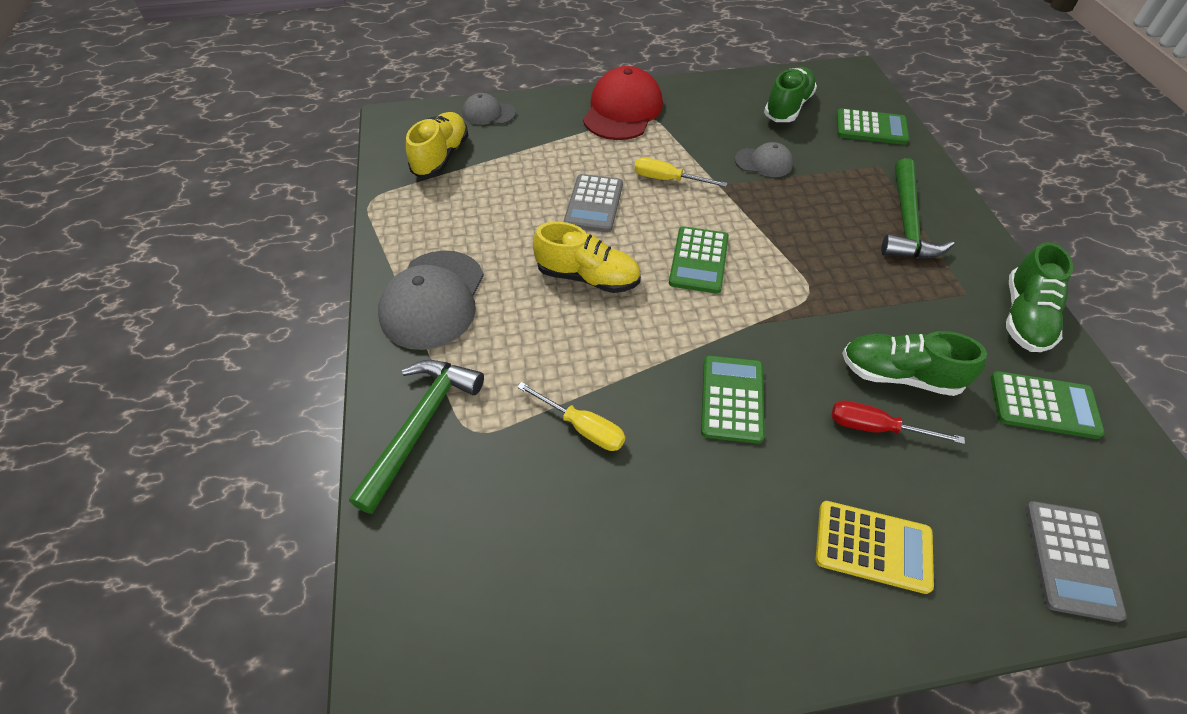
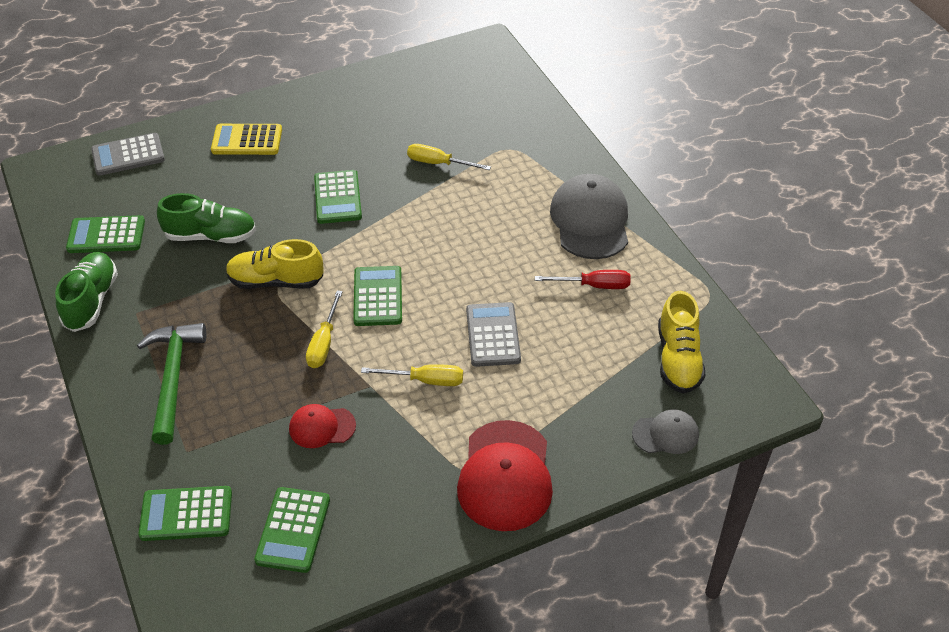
camera: 165 degrees right, 5 degrees down
green hammer [349,360,484,514] -> none
yellow shoe [533,222,641,293] -> yellow shoe moved to [226,239,324,289]
grey cap [735,142,793,177] -> red cap [289,404,356,448]
green shoe [764,67,817,122] -> green calculator [254,487,330,573]
red screwdriver [832,401,965,444] -> red screwdriver moved to [535,270,631,289]
grey calculator [1025,501,1127,622] -> grey calculator turned 105 degrees counterclockwise [91,133,165,176]
none -> yellow screwdriver [306,291,343,368]

